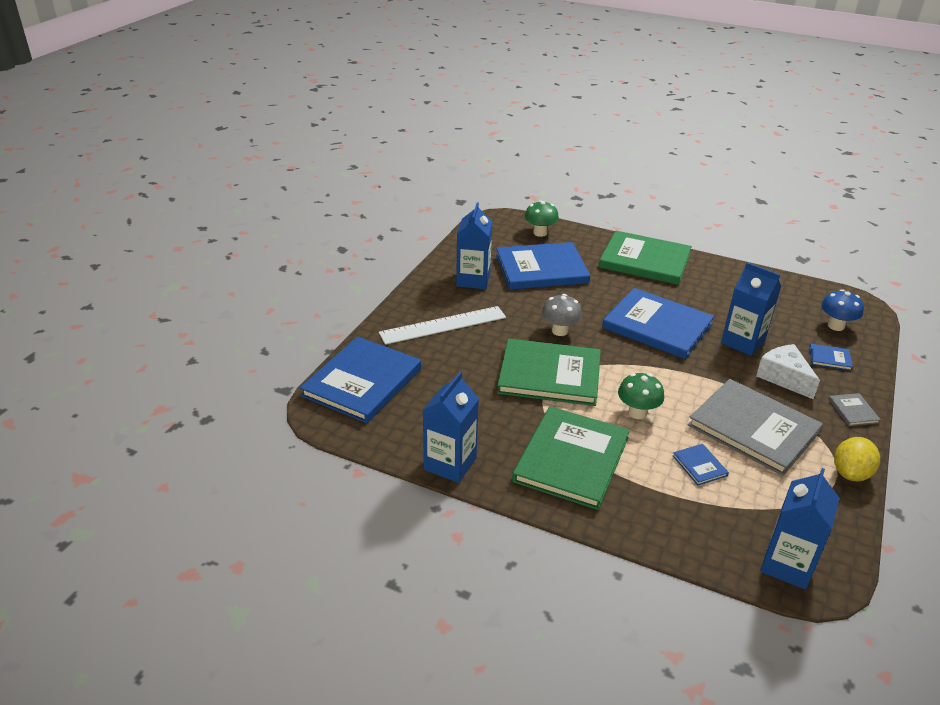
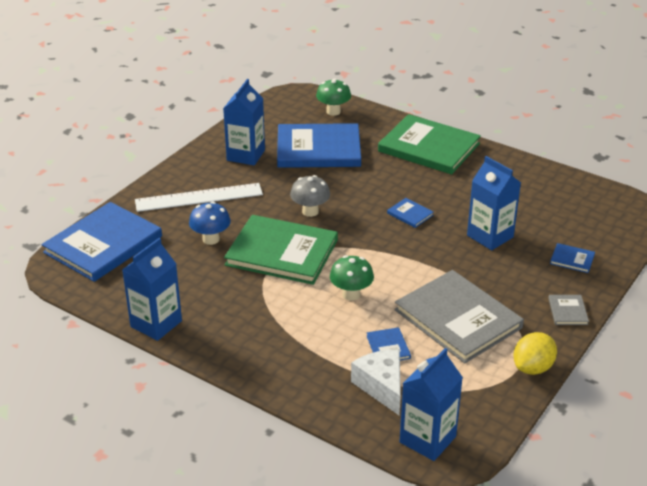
camera: 10 degrees right, 0 degrees up
green book [512,406,630,510] -> none
blue book [602,288,714,359] -> blue book [387,198,434,228], size x0.41
white cheese [756,344,820,399] -> white cheese moved to [351,349,401,415]
blue mushroom [821,289,864,331] -> blue mushroom moved to [189,202,231,245]

